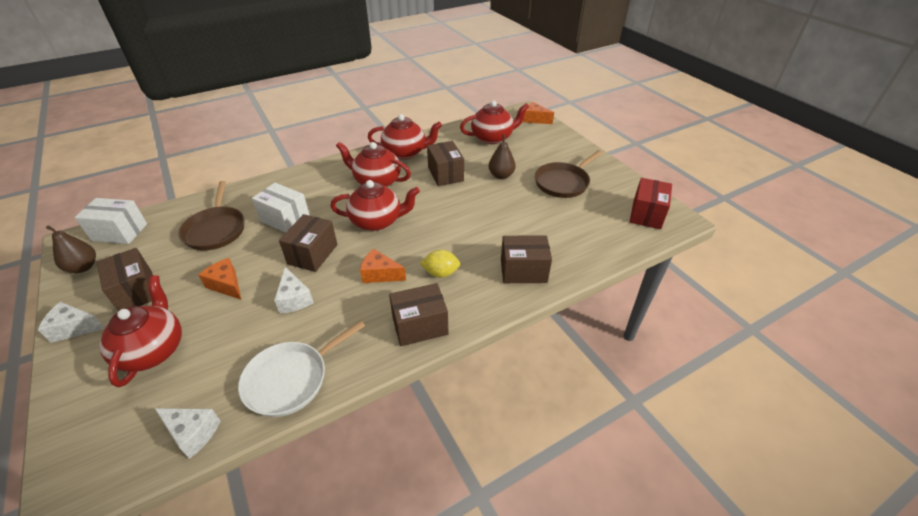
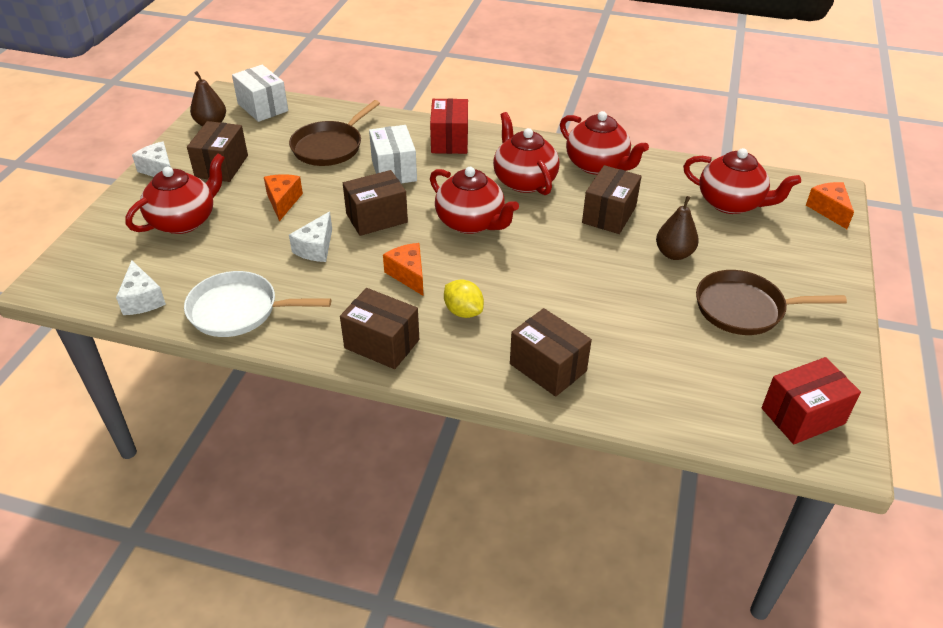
camera: 45 degrees right, 0 degrees up
none -> red box [430,98,468,154]

